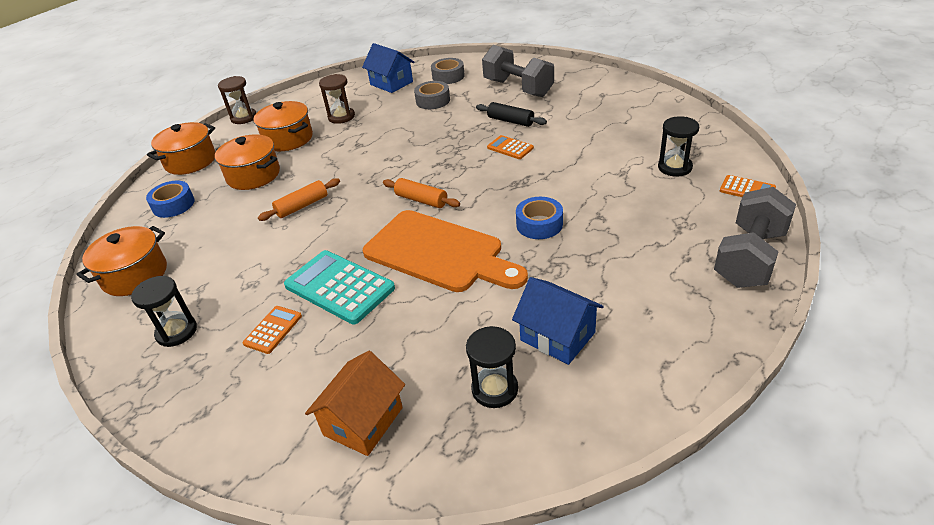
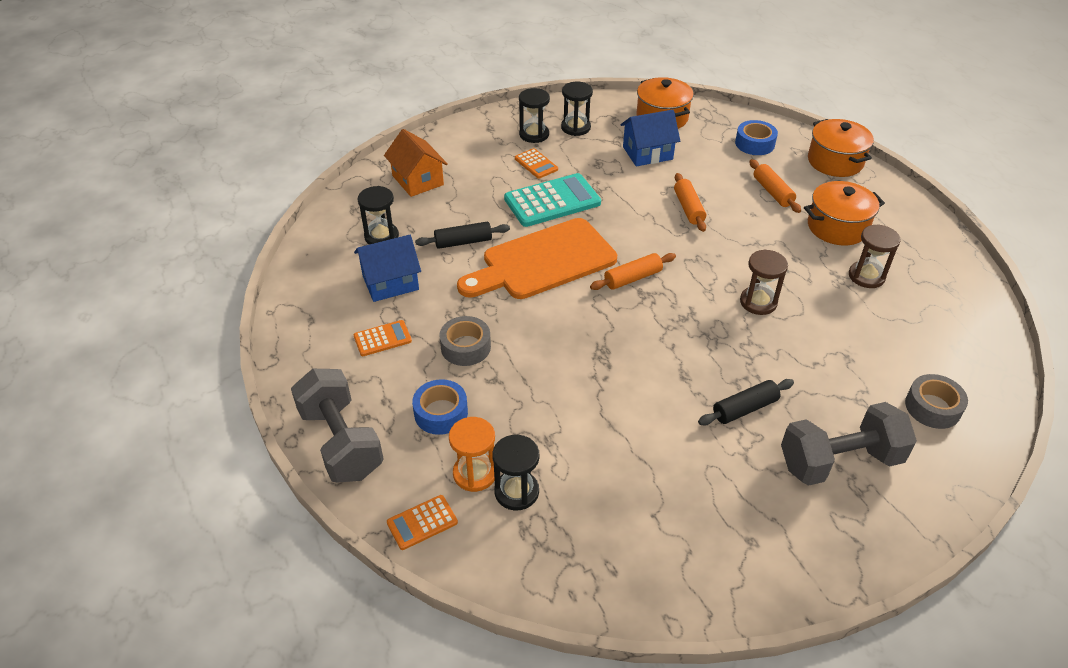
camera: 115 degrees right, 5 degrees up
orange pot [215,134,280,190] -> orange rolling pin [749,159,801,213]
brown hourglass [218,76,256,124] -> brown hourglass moved to [740,249,788,315]
blue house [362,43,415,93] -> blue house moved to [621,110,680,166]
grey tape [414,81,450,109] -> grey tape moved to [439,316,491,366]
orange calculator [487,135,534,159] -> orange calculator moved to [354,320,412,356]
blue tape [516,197,563,239] -> blue tape moved to [412,379,468,435]
none -> black rolling pin [415,222,510,249]
none -> orange hourglass [449,417,495,492]
none -> black hourglass [519,88,550,143]

